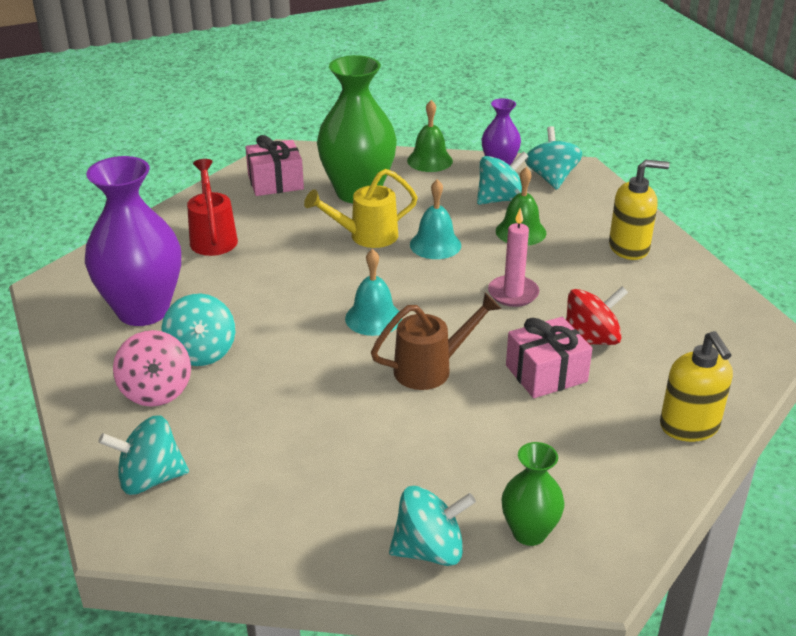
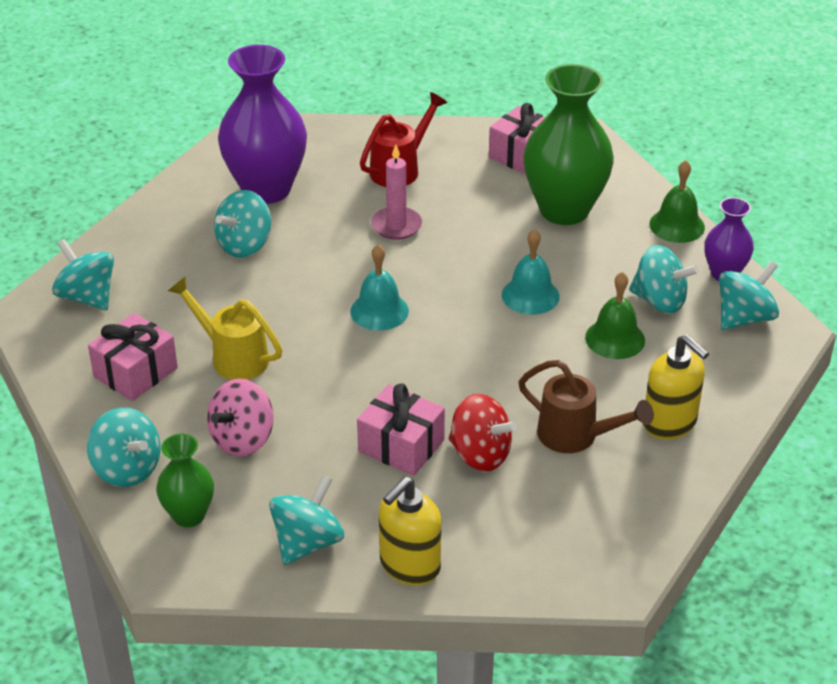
camera: 55 degrees right, 5 degrees up
pink spinning top [113,330,191,407] -> pink spinning top moved to [207,379,274,457]
yellow watering can [304,169,418,248] -> yellow watering can moved to [168,276,282,380]
brown watering can [371,293,501,390] -> brown watering can moved to [518,360,654,453]
pink candle [488,208,539,307] -> pink candle moved to [371,144,422,240]
none -> pink gift [88,313,178,401]
none -> turquoise spinning top [269,475,344,565]

